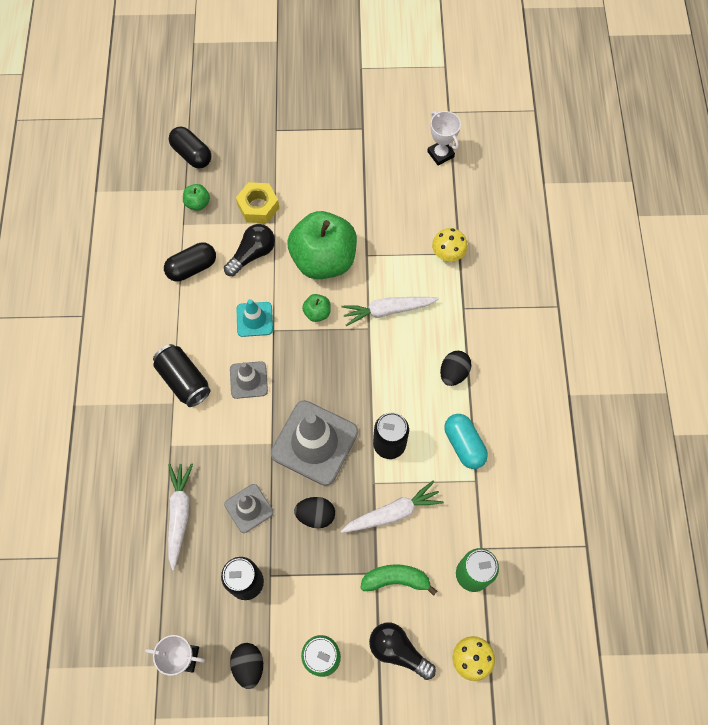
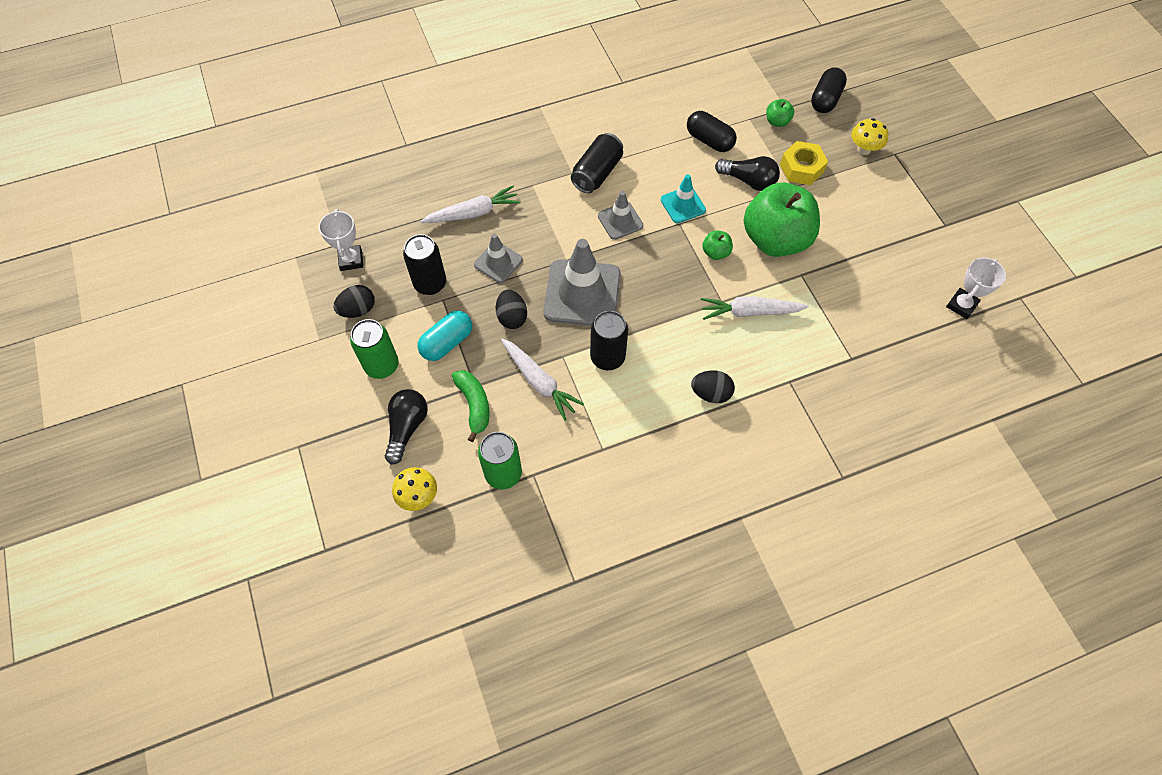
camera: 70 degrees right, 5 degrees down
white carrot [341,297,439,326] -> white carrot turned 60 degrees counterclockwise [701,296,809,320]
yellow mushroom [432,228,468,261] -> yellow mushroom moved to [851,118,888,155]
turquoise capsule [444,414,488,469] -> turquoise capsule moved to [418,310,472,361]

